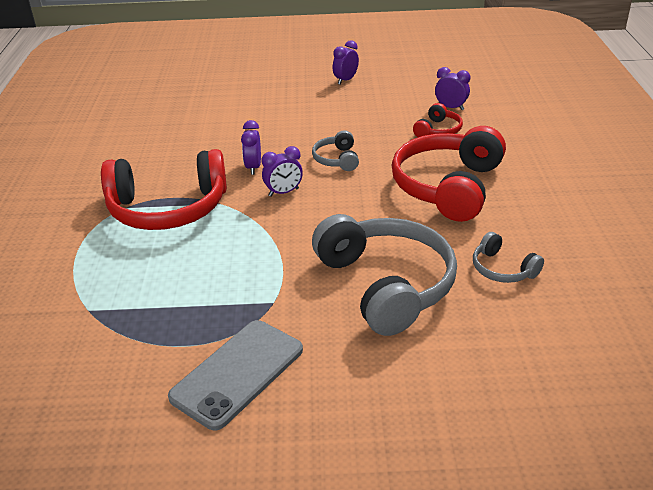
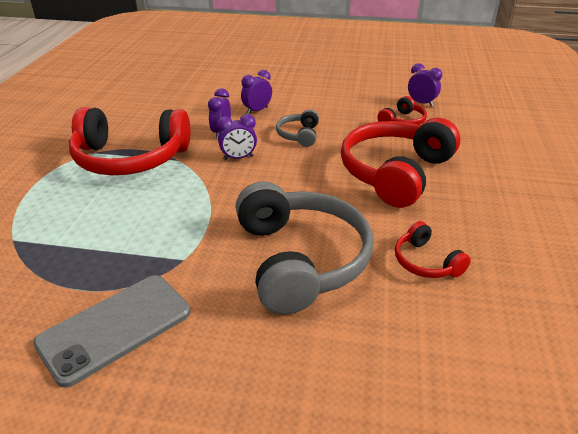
camera: 10 degrees right, 0 degrees up
purple clock [333,40,359,84] -> purple clock moved to [241,70,272,114]
grey headphones [473,232,544,283] -> red headphones [395,221,471,278]

